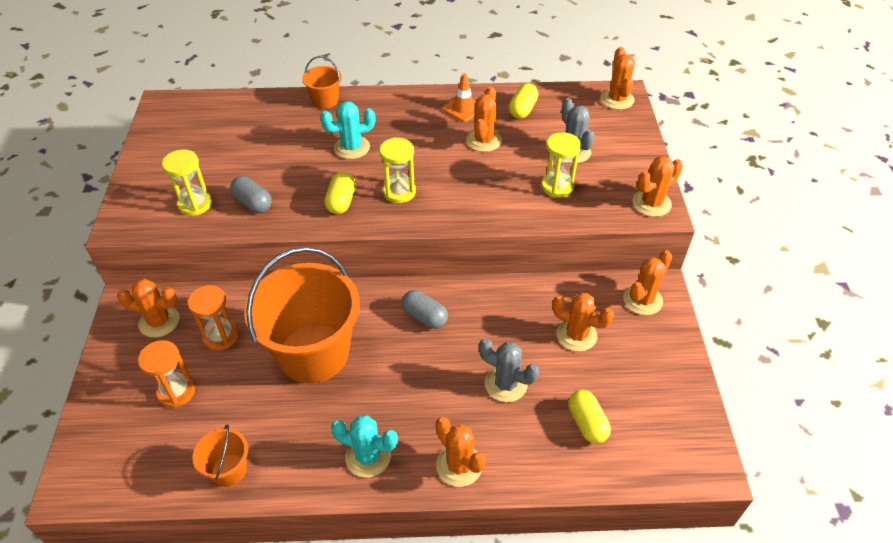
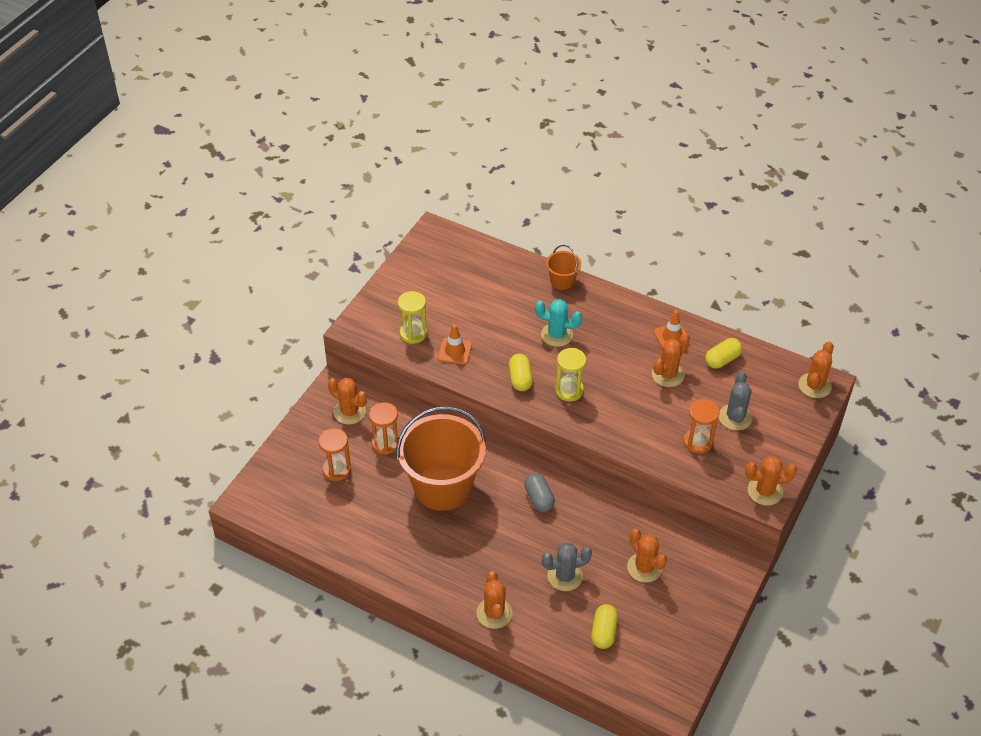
camera: 30 degrees right, 0 degrees up
orange bucket [192,424,248,487] -> none
grey capsule [230,176,272,213] -> orange traffic cone [438,324,472,365]
yellow capsule [325,172,356,214] -> yellow capsule turned 45 degrees counterclockwise [509,354,533,391]
turquoise cactus [331,415,398,477] -> none
grey cactus [479,338,540,402] -> grey cactus turned 75 degrees counterclockwise [542,543,592,591]
yellow hourglass [541,132,581,198] -> orange hourglass [684,399,719,454]
orange cactus [623,250,672,315] -> none

